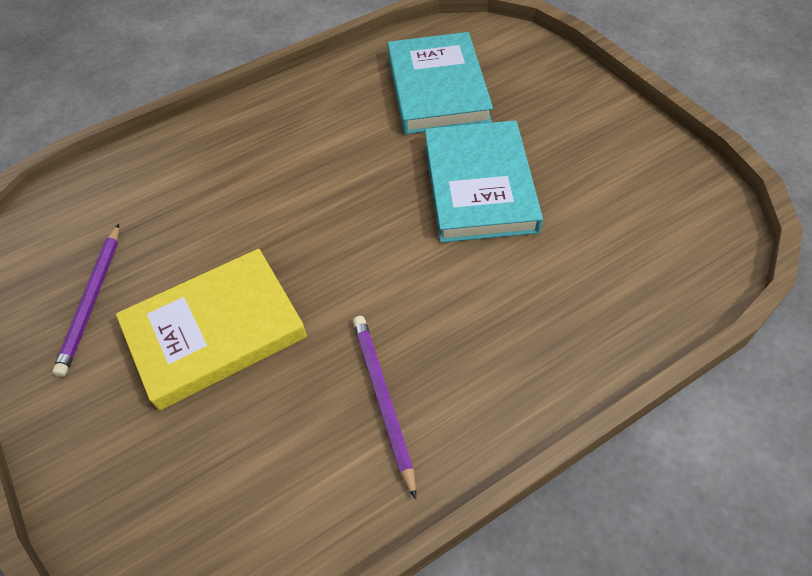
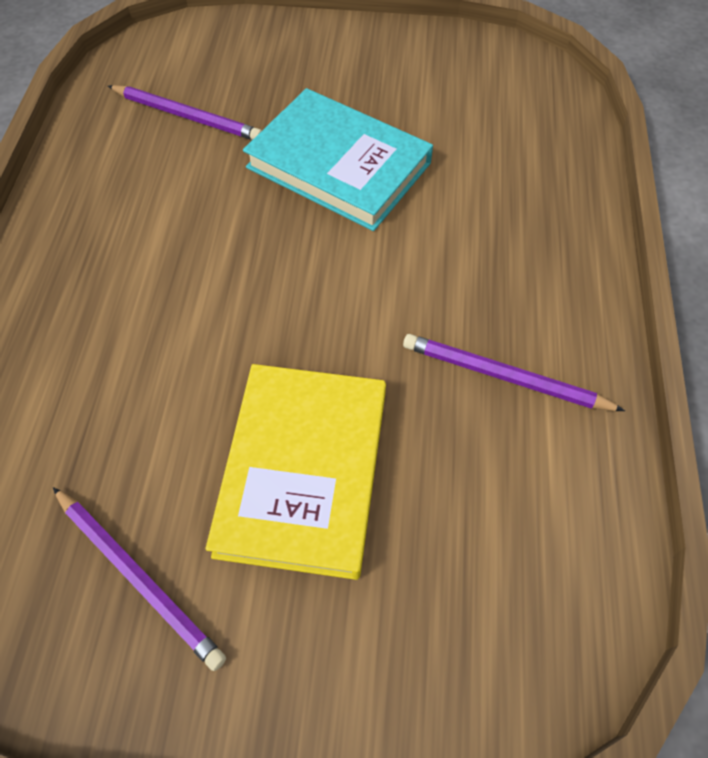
camera: 55 degrees left, 5 degrees up
turquoise book [387,32,493,134] -> purple pencil [108,85,262,140]

